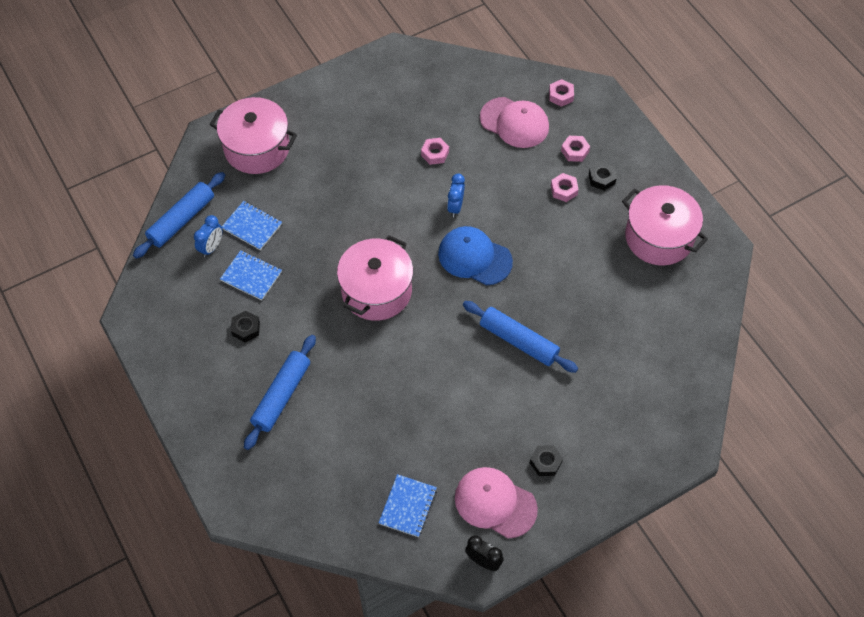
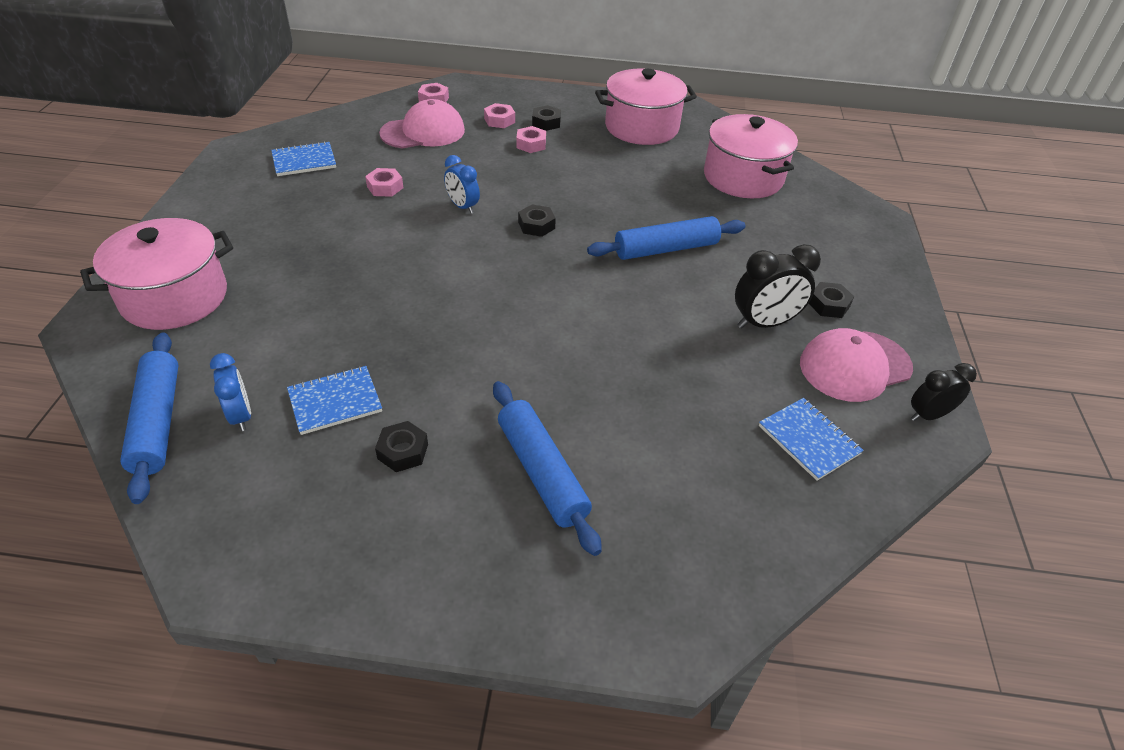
camera: 55 degrees left, 15 degrees down
blue notebook [222,201,282,250] -> blue notebook moved to [271,141,336,176]
pink pot [337,235,413,321] -> pink pot moved to [704,114,798,198]
blue cap [438,226,513,285] -> black nut [518,205,556,237]
none -> black clock [735,244,821,329]

